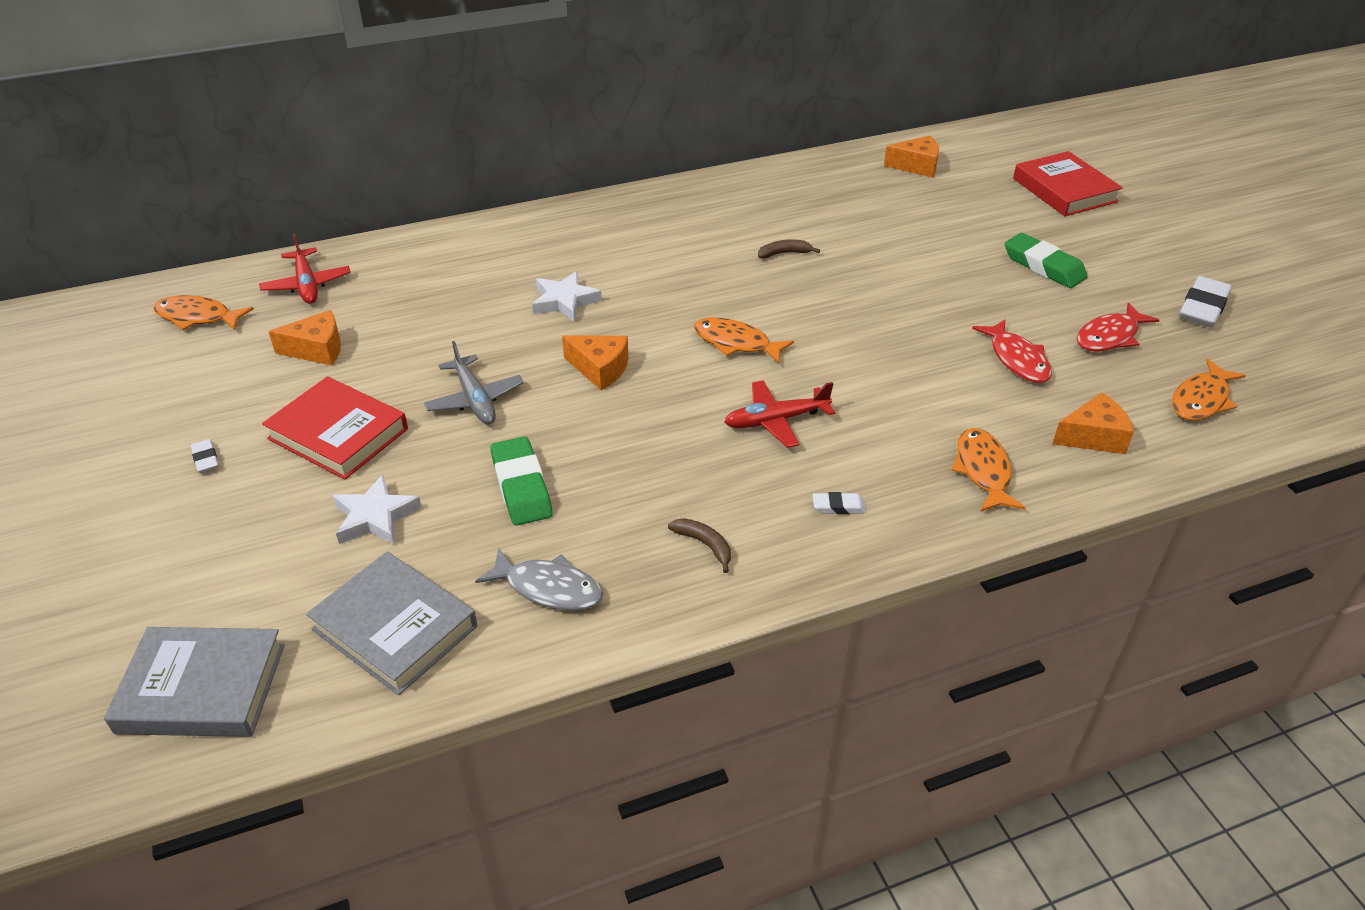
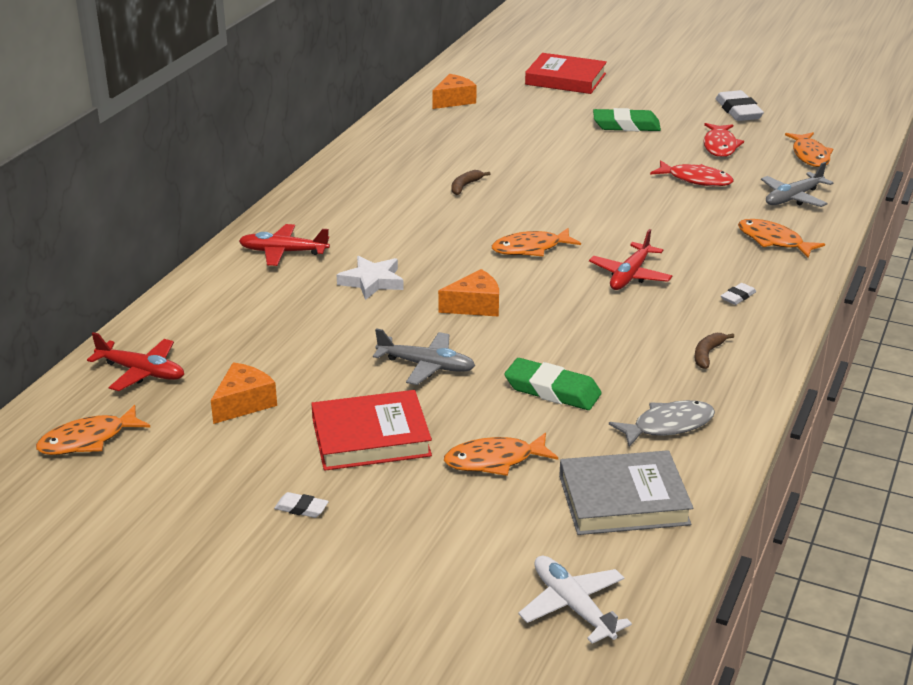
camera: 45 degrees left, 10 degrees down
grey book [104,627,285,737] -> white plane [518,555,632,644]
white star [332,474,422,545] -> orange fish [444,433,558,476]
brown banana [668,518,731,573] -> brown banana turned 60 degrees counterclockwise [695,333,734,369]
orange cheese [1052,393,1134,454] -> grey plane [761,162,834,207]
none -> red plane [239,224,330,266]

